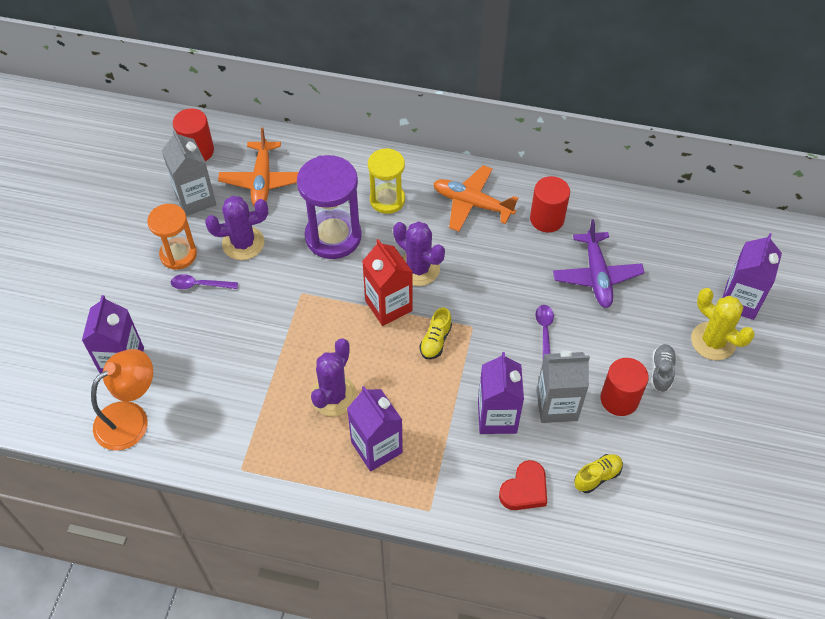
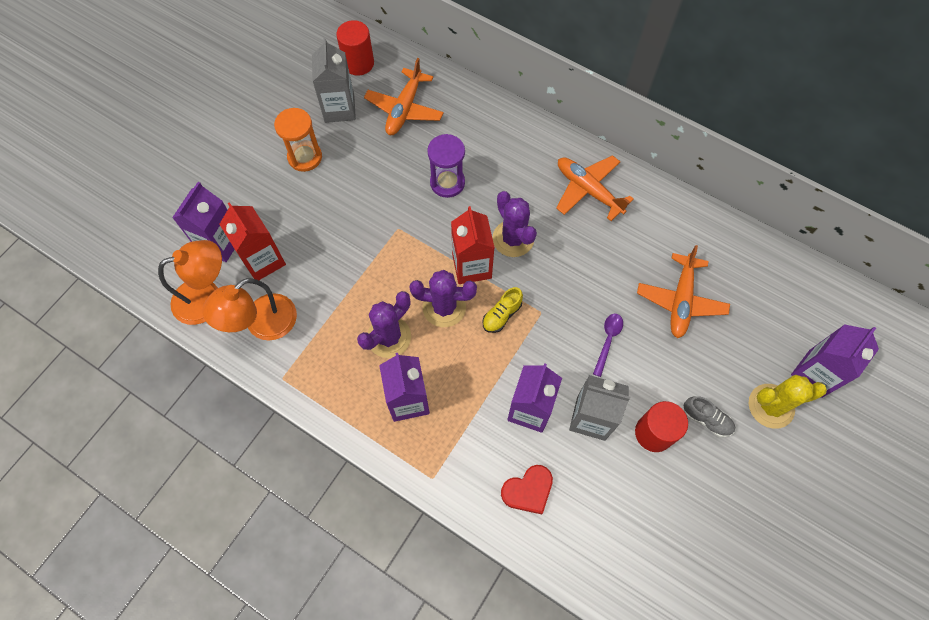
camera: 20 degrees right, 10 degrees up
purple spoon [171,274,238,289] -> none
purple cactus [205,196,268,260] -> purple cactus moved to [410,270,477,327]
purple hourglass [297,155,362,259] -> purple hourglass [427,134,465,198], size x0.64
yellow hourglass [368,148,405,214] -> none
red cylinder [530,176,570,232] -> none
purple plane [553,219,645,308] -> orange plane [637,245,730,338]
yellow shoe [574,454,623,493] -> none
grey shoe [651,344,677,392] -> grey shoe turned 90 degrees clockwise [684,396,735,437]
yellow cactus [691,288,755,360] -> yellow cactus turned 75 degrees counterclockwise [749,375,827,429]
none -> orange lamp [202,278,297,341]
none -> red carton [219,202,286,280]

